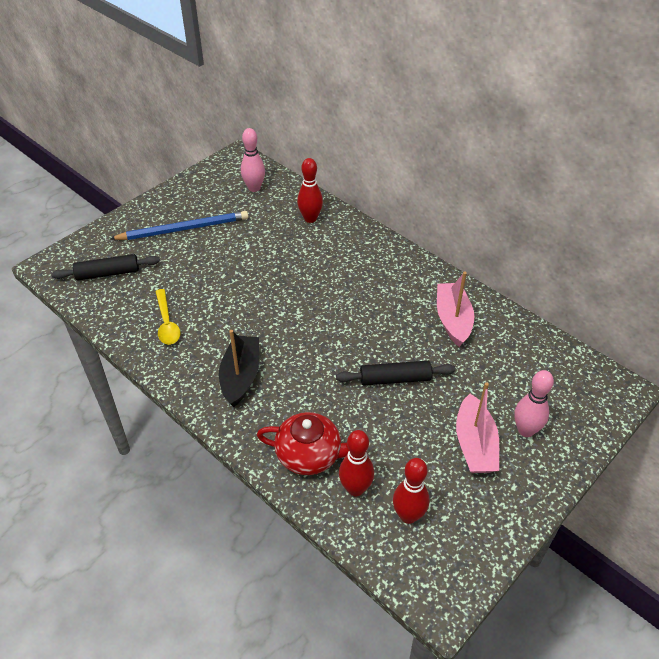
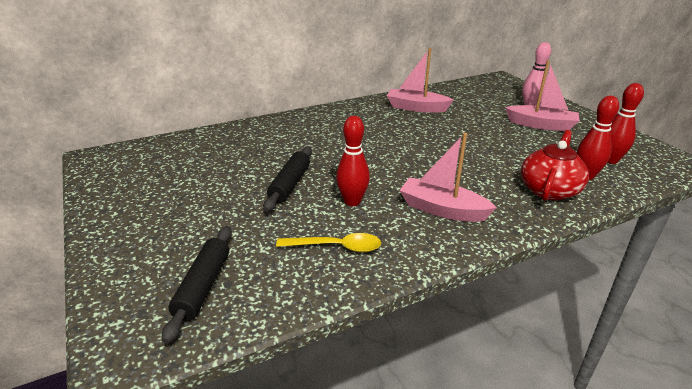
camera: 70 degrees left, 15 degrees down
blue pencil [110,211,249,240] -> none
black boat [219,330,259,407] -> pink boat [399,133,497,222]
pink bowling pin [241,128,265,192] -> none
red bowling pin [297,158,323,223] -> red bowling pin moved to [336,116,370,206]
black rolling pin [336,361,456,386] -> black rolling pin moved to [263,147,312,212]

